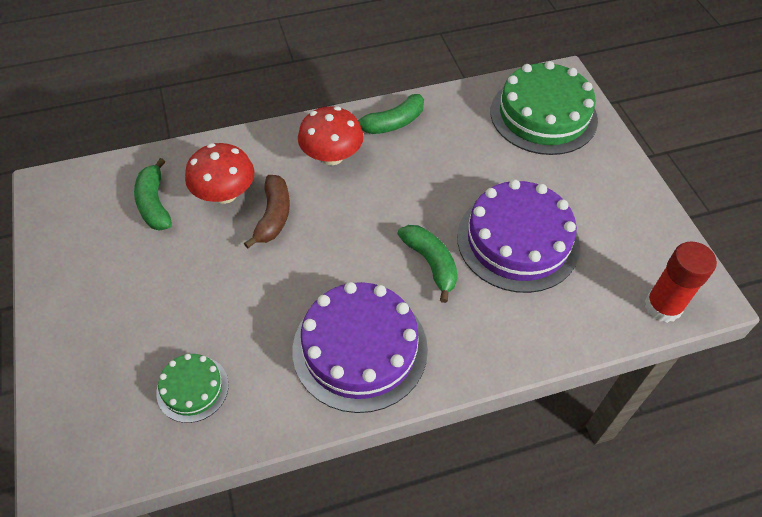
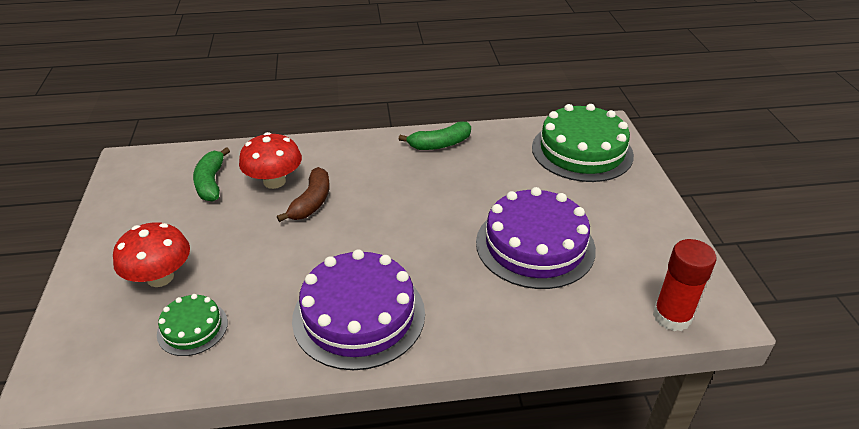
camera: 10 degrees right, 15 degrees down
red mushroom [298,106,364,165] -> red mushroom moved to [113,222,190,287]
green banana [397,225,458,303] -> none

